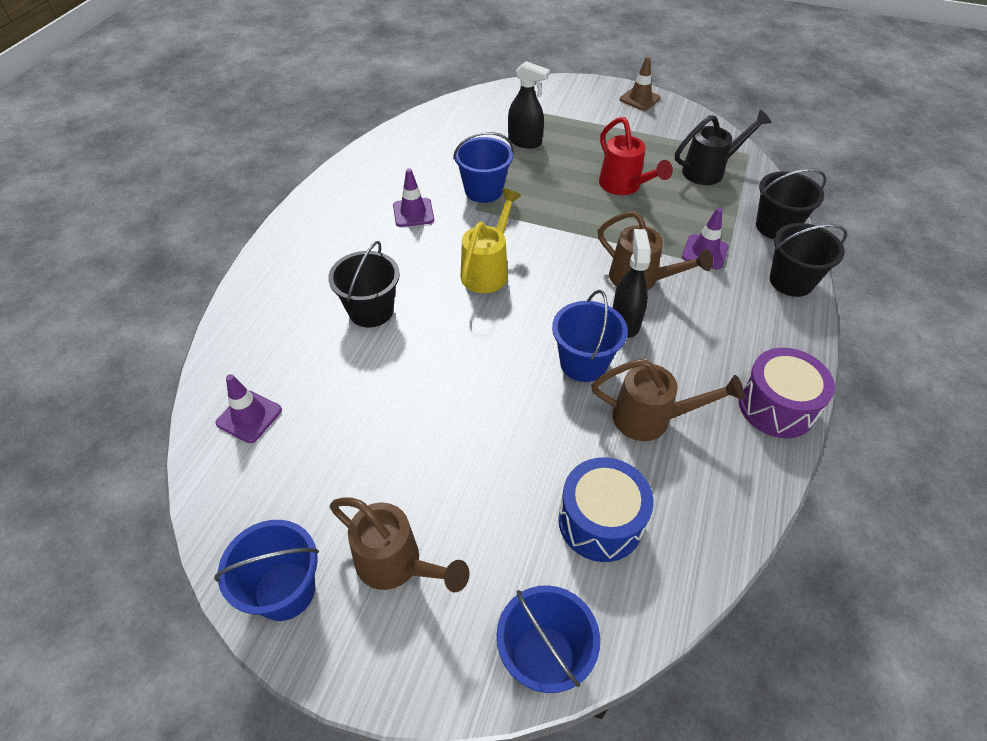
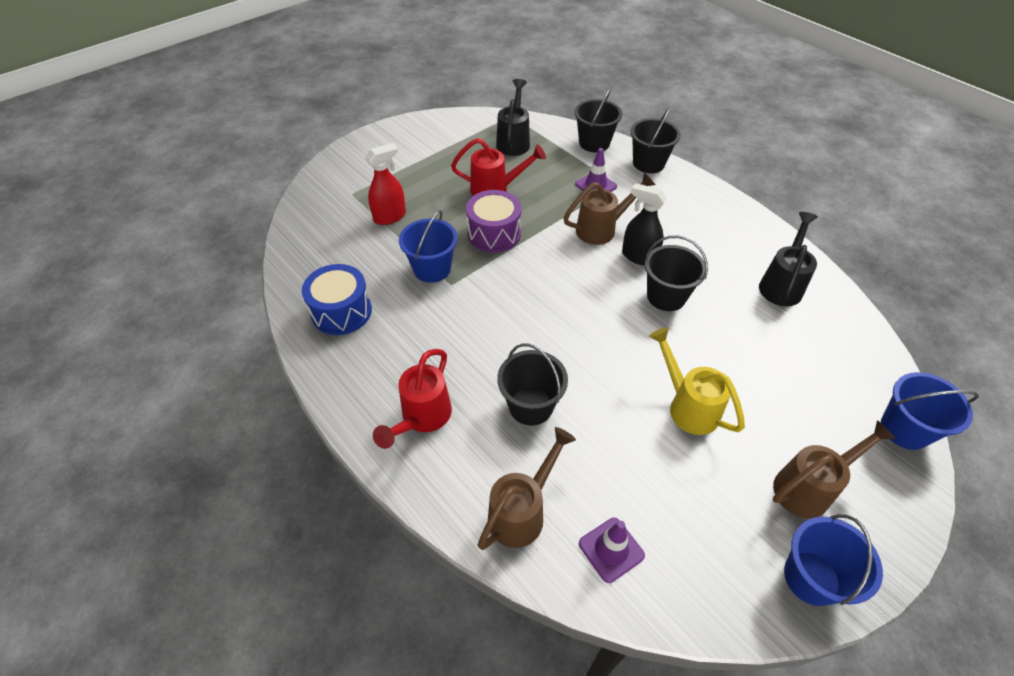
camera: 60 degrees left, 0 degrees up
purple traffic cone [393,168,434,227] -> none
yellow watering can [461,188,522,293] -> yellow watering can moved to [649,327,745,435]
black spray bottle [508,61,550,149] -> red spray bottle [365,143,406,225]
blue bucket [552,290,628,382] -> black bucket [645,235,708,311]
blue drum [558,457,654,562] -> blue drum moved to [302,264,372,335]
brown watering can [591,359,744,441] -> brown watering can moved to [478,427,576,550]
brown traffic cone [620,57,661,111] -> none
purple drum [739,348,835,438] -> purple drum moved to [466,190,522,253]
none -> red watering can [373,349,452,449]
none -> black watering can [759,212,818,306]

